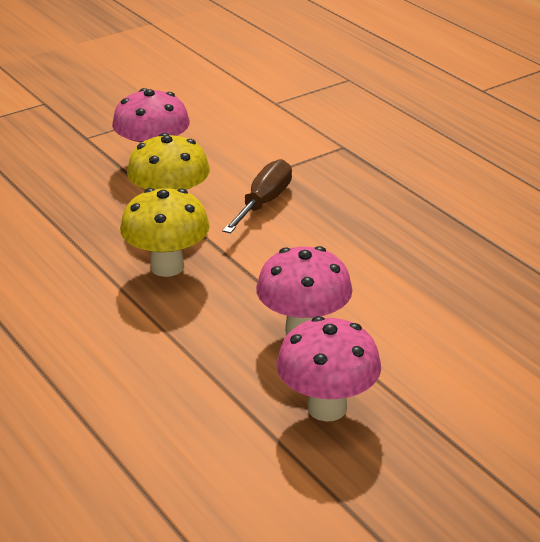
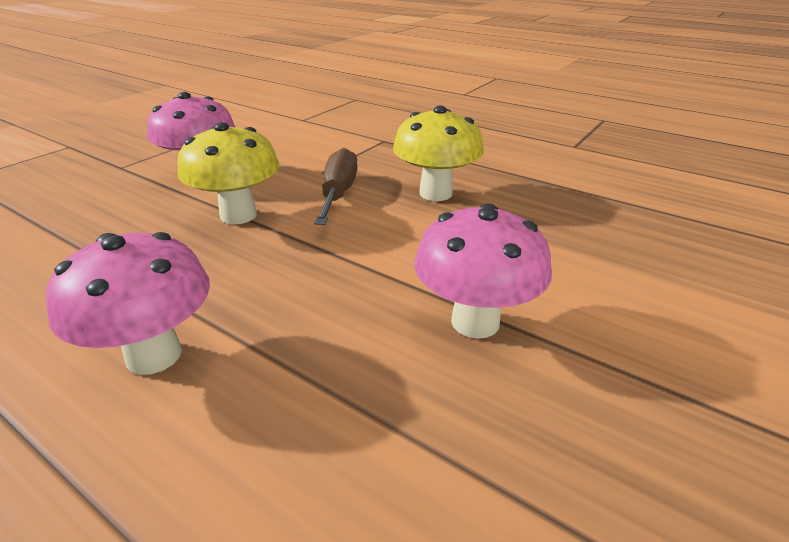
camera: 20 degrees left, 0 degrees up
yellow mushroom [120,188,210,277] -> yellow mushroom moved to [393,106,484,201]
pink mushroom [276,316,381,422] -> pink mushroom moved to [46,232,210,375]

